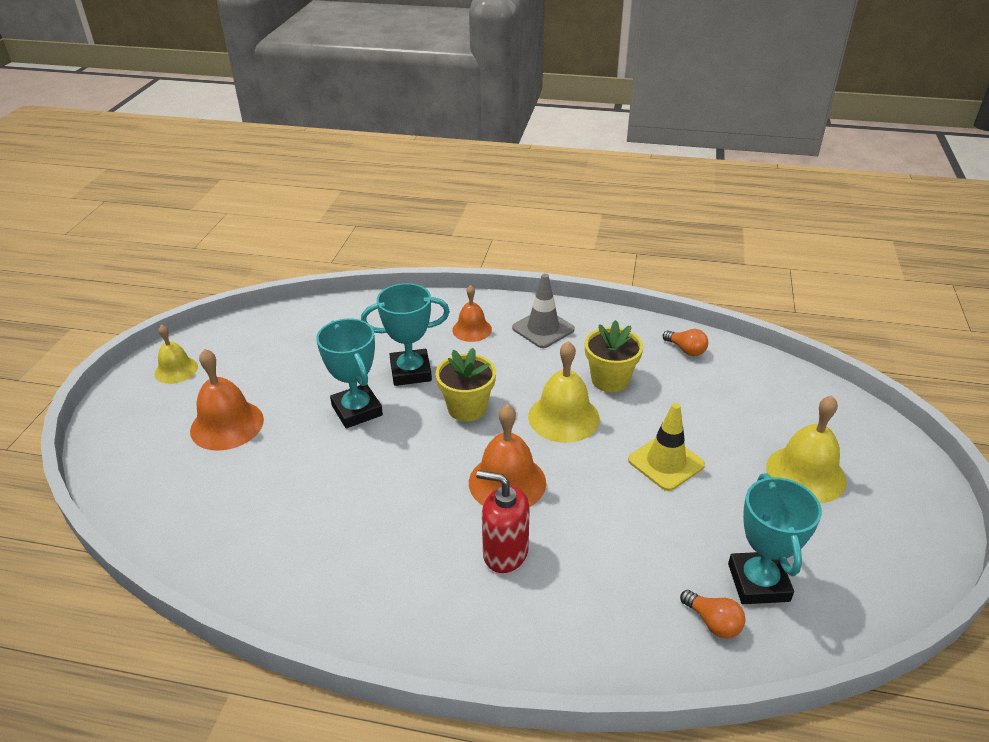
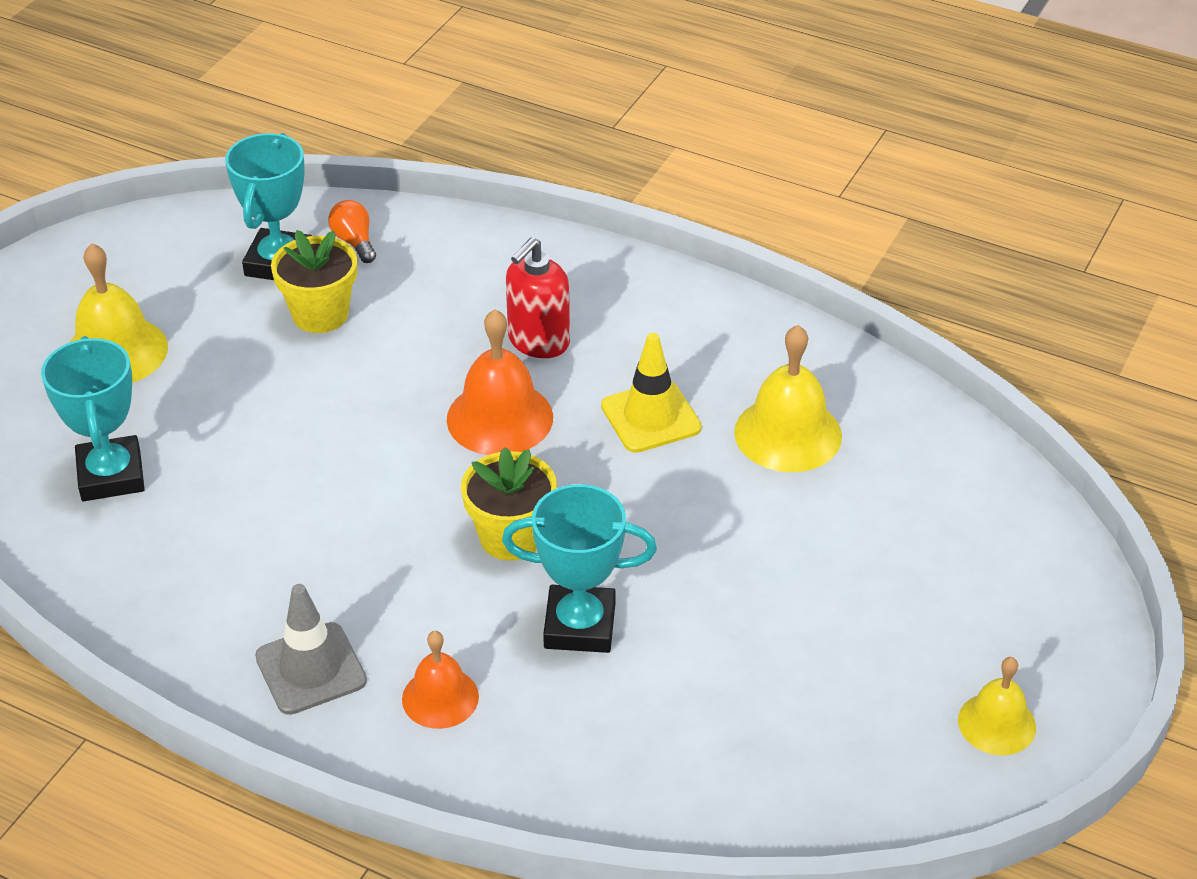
camera: 165 degrees left, 5 degrees up
orange bell [190,349,264,451] -> none
turquoise trophy [316,319,383,428] -> turquoise trophy moved to [41,336,145,501]
red soap dispenser [476,470,530,573] -> red soap dispenser turned 90 degrees clockwise [506,237,570,358]
yellow bell [528,341,600,443] -> yellow bell moved to [734,325,842,472]
yellow flower pot [585,320,643,392] -> yellow flower pot moved to [271,230,357,333]
yellow traffic cone [628,403,705,491] -> yellow traffic cone moved to [601,333,702,453]
orange light bulb [663,329,708,356] -> none

